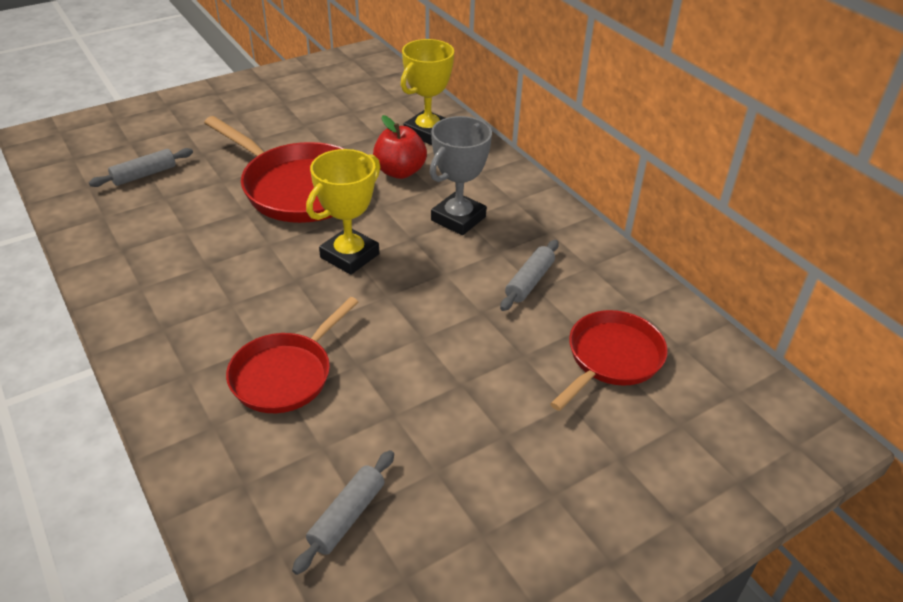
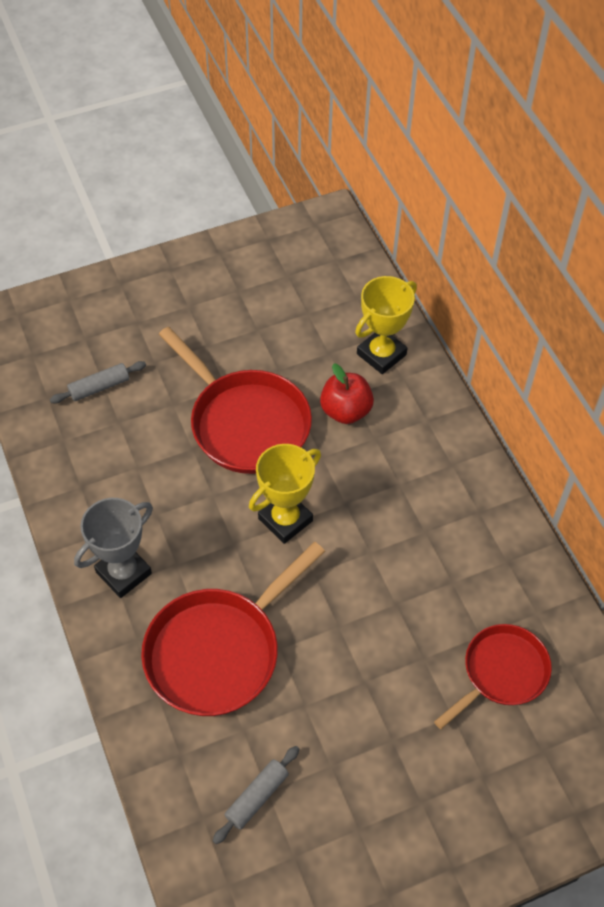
camera: 10 degrees right, 15 degrees up
red pan [226,297,358,413] -> red pan [141,542,325,716], size x1.58
grey trophy [430,116,492,235] -> grey trophy moved to [74,498,153,598]
grey rolling pin [500,240,559,311] -> none

